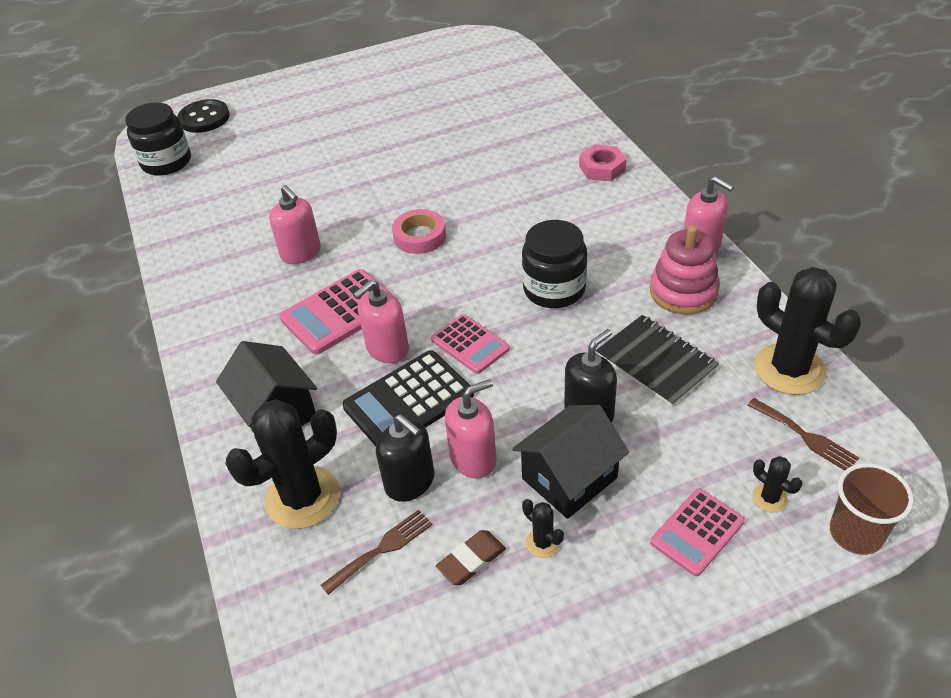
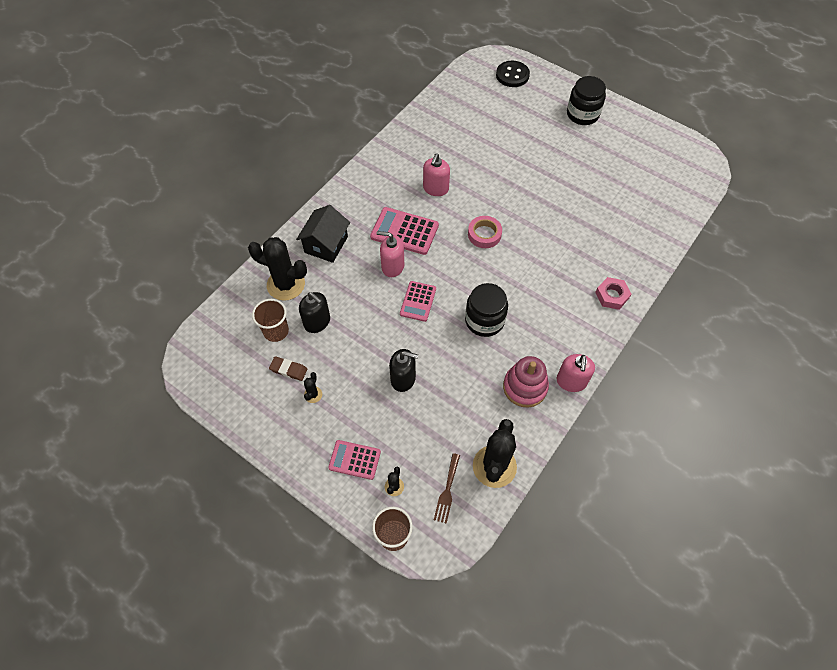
camera: 55 degrees right, 15 degrees up
black jar [125,102,191,176] -> black jar moved to [567,76,606,125]
brown fork [321,509,432,595] -> brown cup [252,299,289,342]
black calculator [342,350,474,446] -> none
black soap dispenser [376,414,434,502] -> black soap dispenser turned 60 degrees counterclockwise [299,292,330,333]
pink soap dispenser [445,379,497,479] -> none
black house [512,405,629,519] -> none
black notebook [596,315,719,407] -> none

